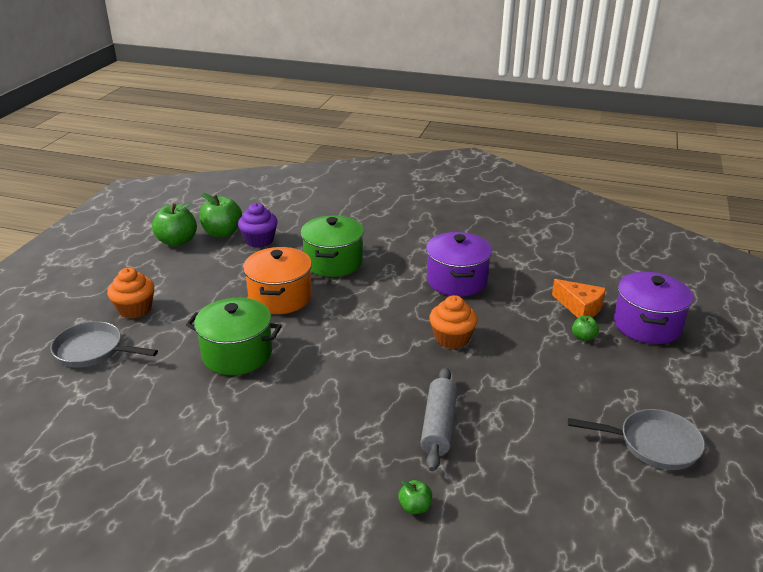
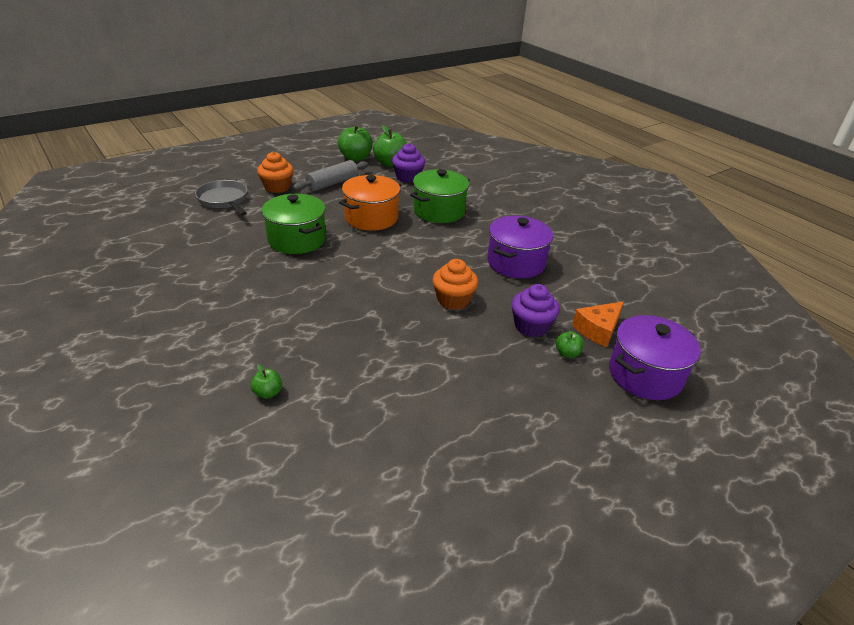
camera: 35 degrees right, 5 degrees up
grey rolling pin [420,367,457,472] -> grey rolling pin moved to [293,160,368,191]
orange cheese [552,279,606,318] -> orange cheese turned 60 degrees clockwise [572,301,624,347]
grey pan [568,409,705,470] -> none
none -> purple cupcake [511,284,560,337]

